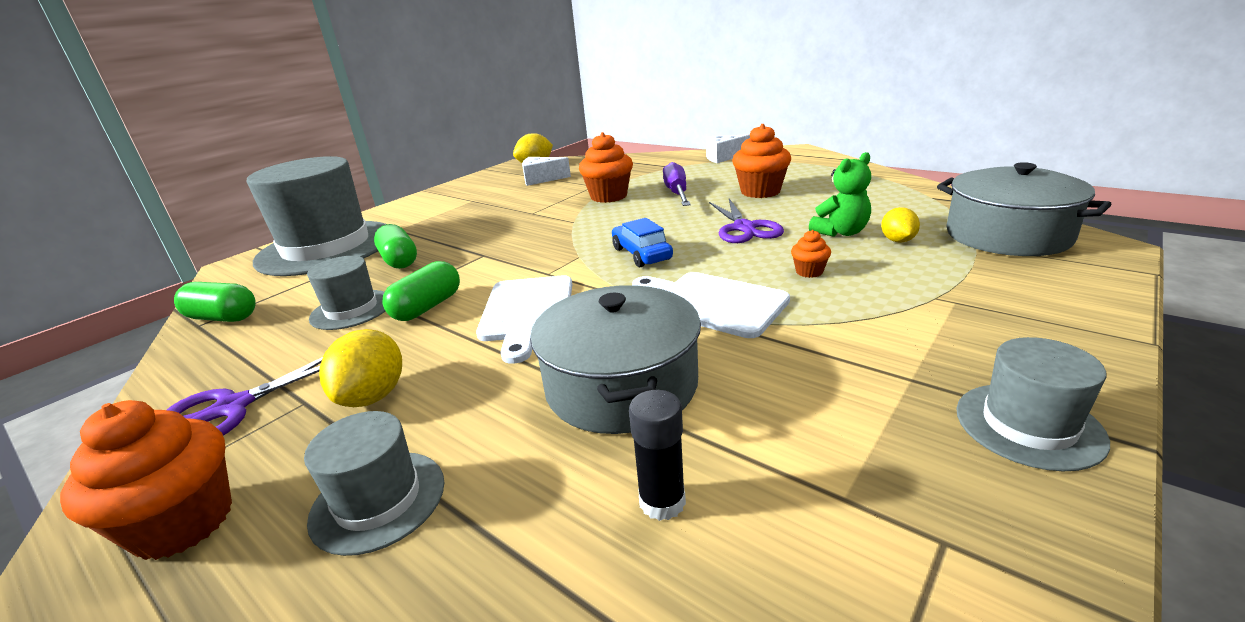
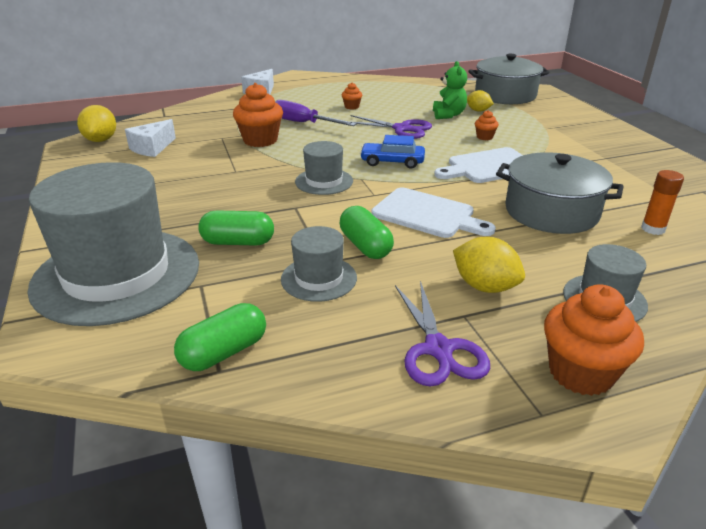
camera: 60 degrees left, 5 degrees up
black glue stick [629,390,686,521] -> orange glue stick [641,170,684,235]
orange cupcake [732,124,791,198] -> orange cupcake [342,83,362,109], size x0.49
grey hat [957,337,1110,471] -> grey hat moved to [295,141,353,195]

